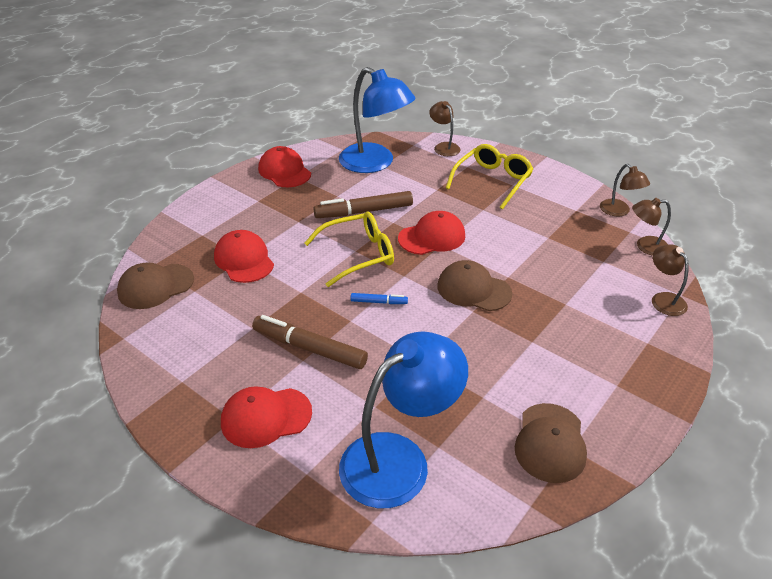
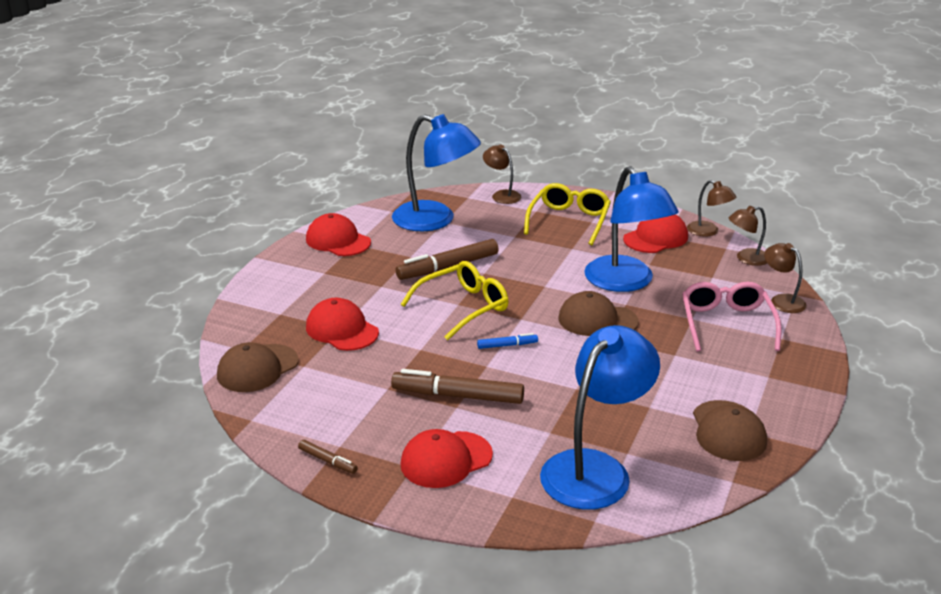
camera: 15 degrees left, 10 degrees down
red cap [398,211,465,255] -> red cap moved to [623,214,688,253]
none -> brown marker [298,440,358,474]
none -> blue lamp [584,166,679,292]
none -> pink glasses [682,282,782,352]

